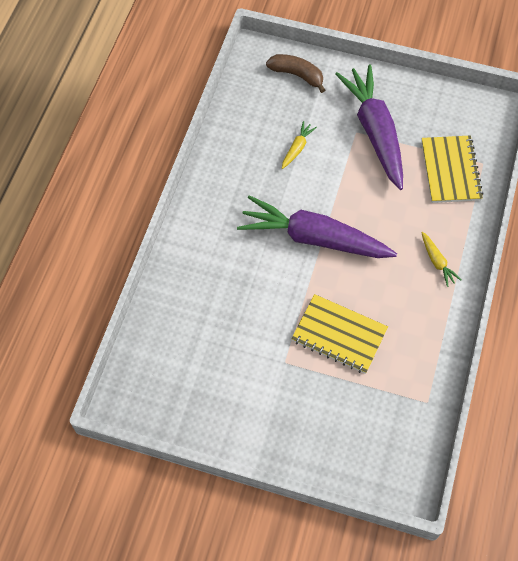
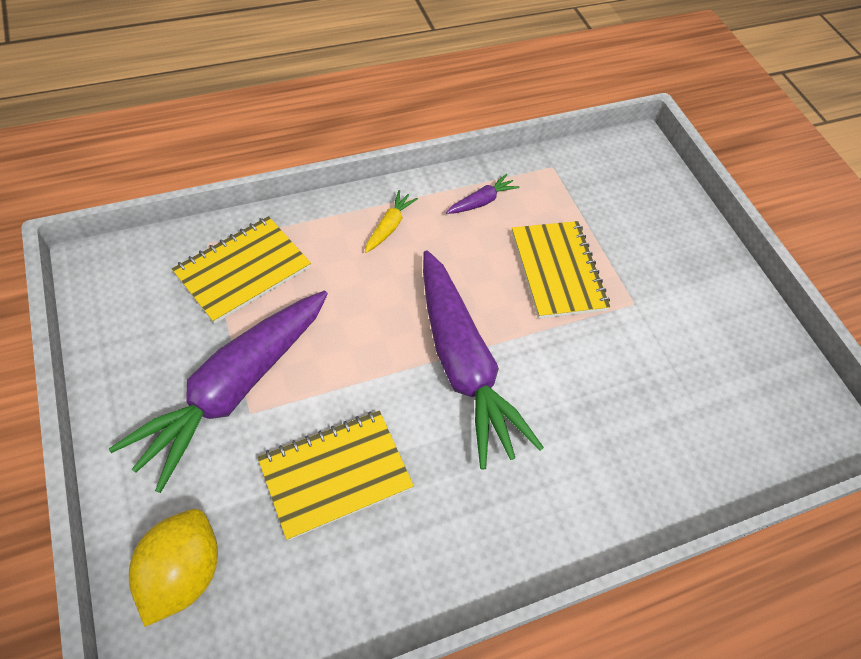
camera: 135 degrees left, 5 degrees down
brown banana [266,54,325,93] -> yellow lemon [129,509,218,627]
yellow carrot [282,121,317,169] -> yellow notebook [257,411,414,540]
none -> purple carrot [446,174,519,214]

